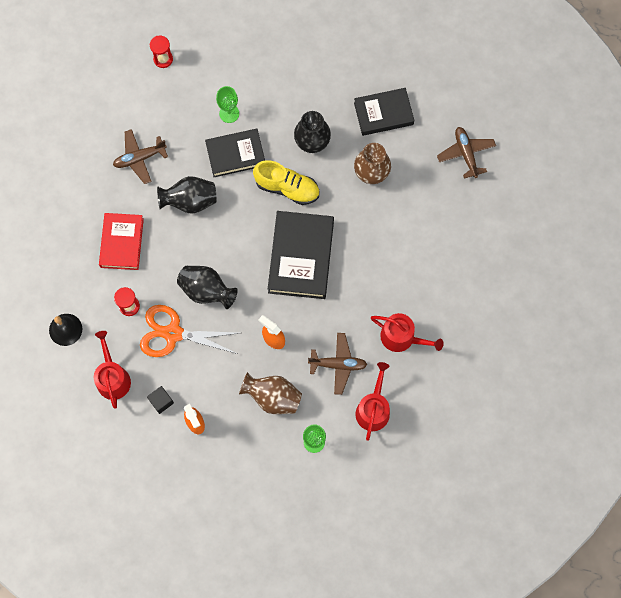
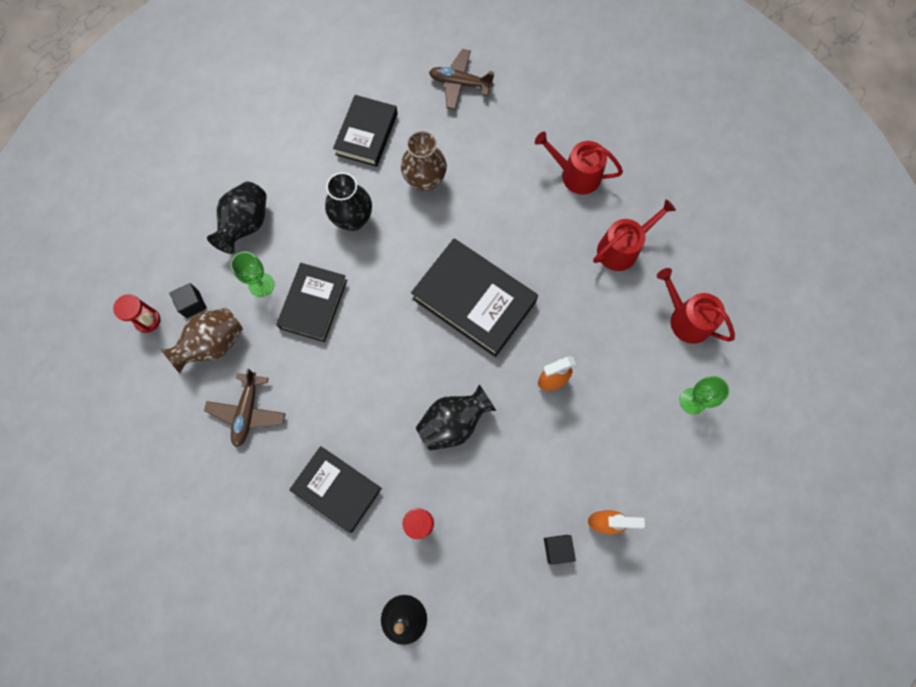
camera: 60 degrees left, 0 degrees up
red watering can [94,331,131,409] -> red watering can moved to [535,131,623,194]
red book [99,213,144,270] -> black book [289,446,382,533]
orange scissors [140,305,239,357] -> none
black vase [157,176,217,214] -> black vase moved to [207,181,267,254]
brown vase [239,372,302,414] -> brown vase moved to [160,308,243,374]
yellow shoe [253,160,319,205] -> none
brown plane [308,333,367,395] -> none
none -> black cube [169,283,207,318]

